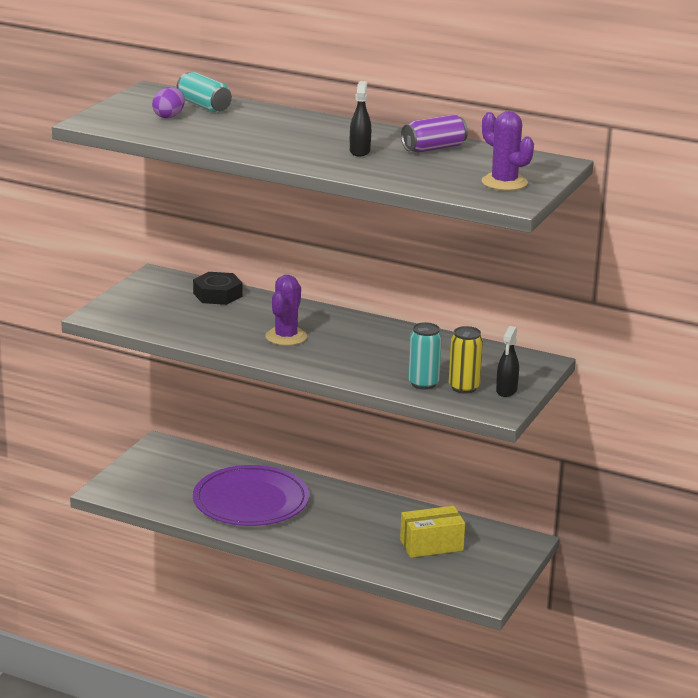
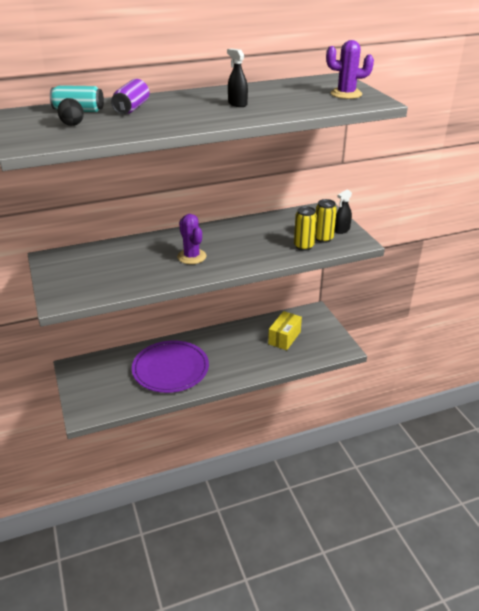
camera: 45 degrees left, 10 degrees up
purple egg [152,87,185,118] -> black egg [58,98,84,126]
black nut [193,272,243,305] -> none
purple can [401,114,468,153] -> purple can moved to [111,79,149,114]
turquoise can [408,322,442,390] -> yellow can [294,206,317,251]
black spray bottle [496,326,519,397] -> black spray bottle turned 75 degrees clockwise [334,189,352,234]

